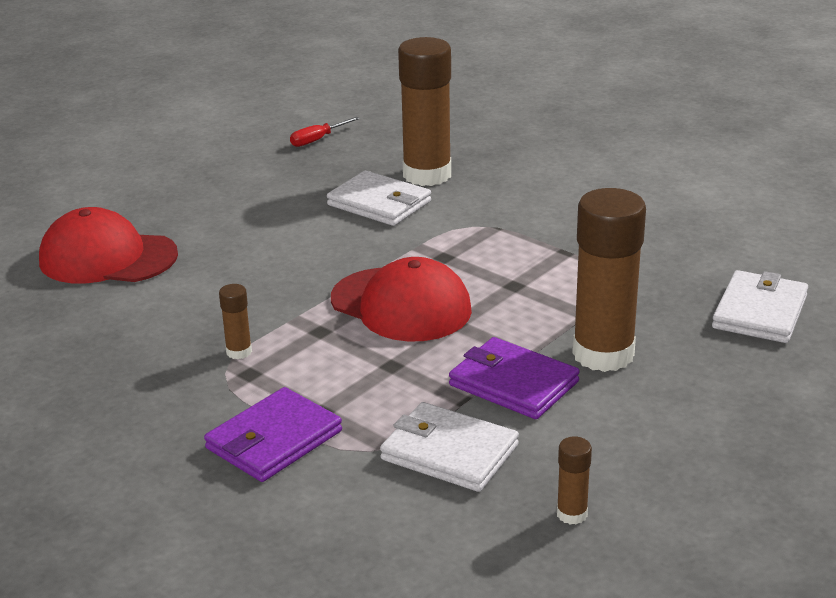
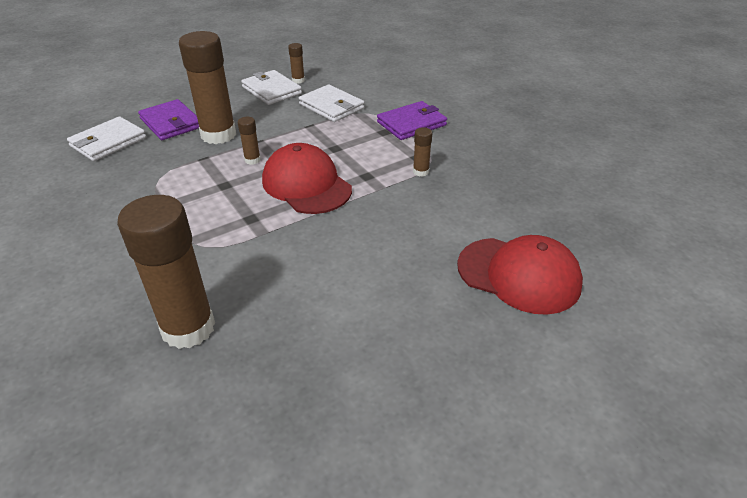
camera: 165 degrees left, 10 degrees up
red screwdriver [290,117,360,147] -> none
white wallet [327,170,431,226] -> white wallet moved to [241,70,302,105]
purple wallet [449,337,580,419] -> purple wallet moved to [138,99,199,140]
none -> brown glue stick [238,117,261,165]

